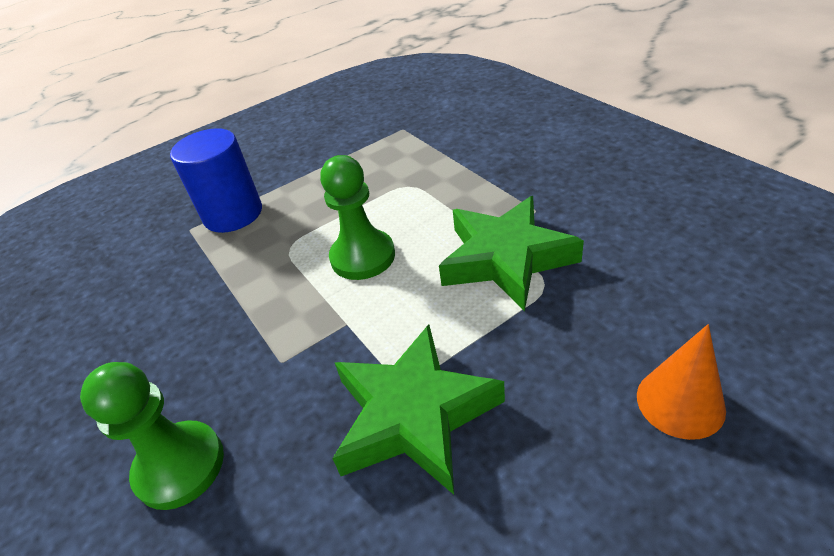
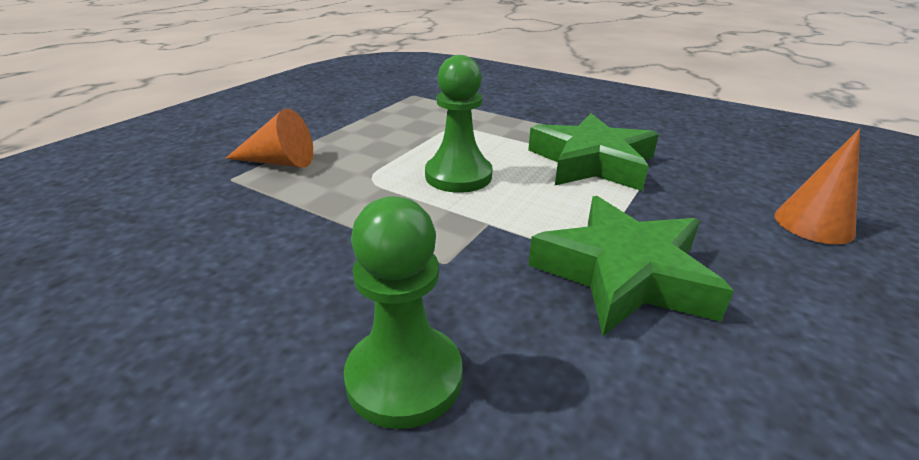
camera: 30 degrees left, 10 degrees down
blue cylinder [170,129,262,233] -> orange cone [225,108,313,168]

